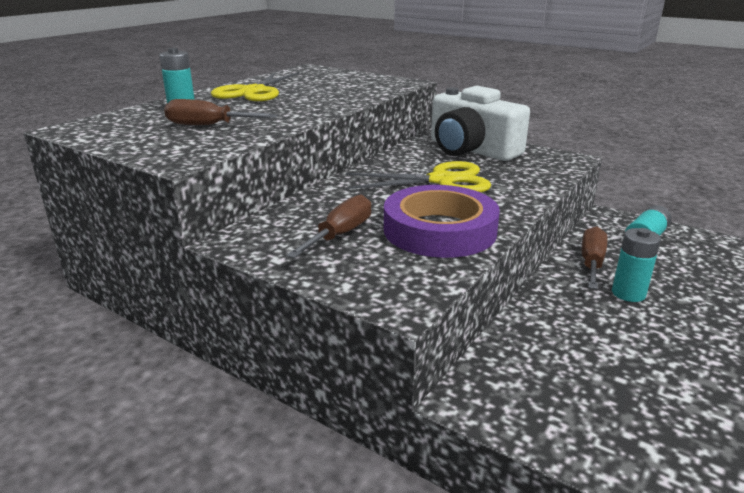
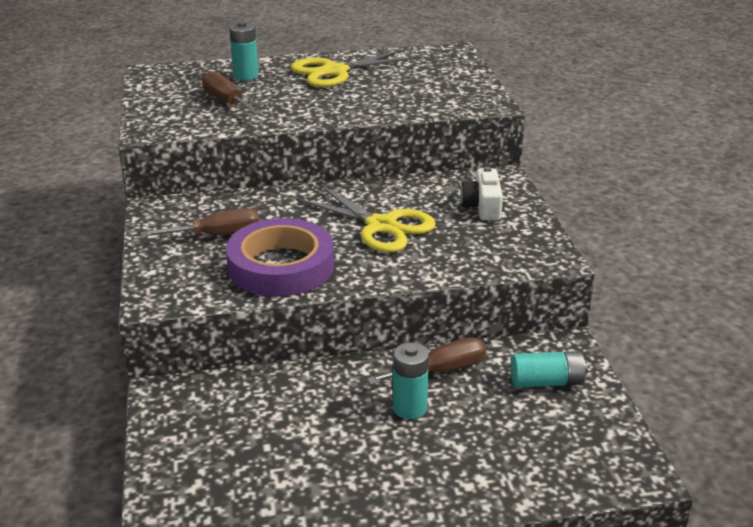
camera: 45 degrees right, 5 degrees up
white camera [431,86,530,161] -> white camera [461,166,503,220], size x0.51

